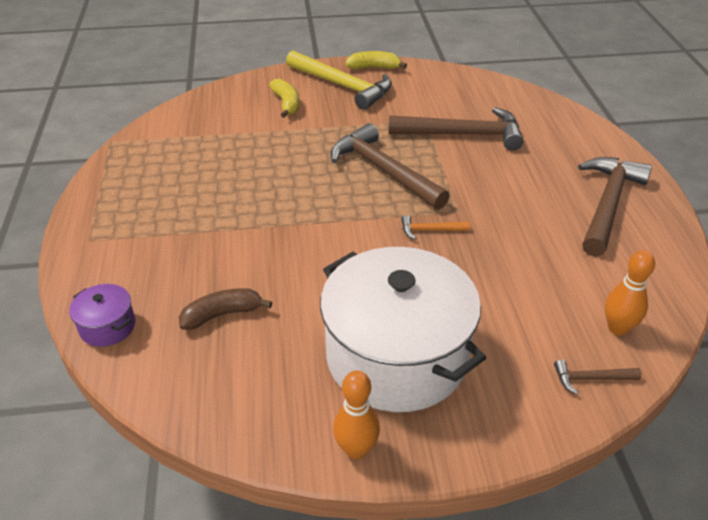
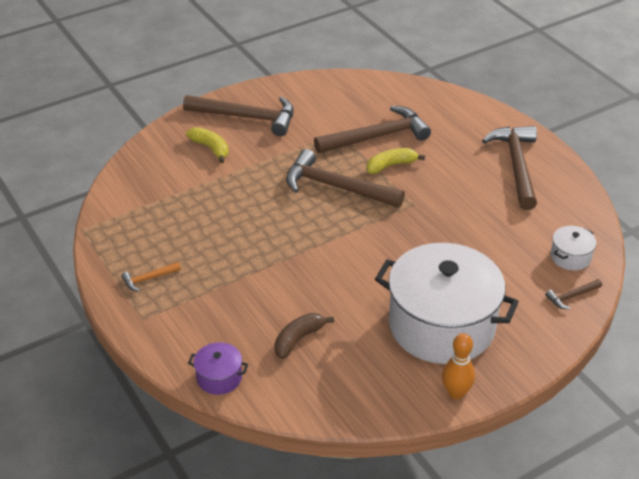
camera: 25 degrees left, 0 degrees up
yellow hammer [286,50,392,110] -> brown hammer [183,95,294,136]
yellow banana [345,51,407,69] -> yellow banana moved to [366,148,425,174]
orange hammer [401,215,469,239] -> orange hammer moved to [122,262,181,291]
orange bowling pin [605,250,655,336] -> white pot [551,226,597,271]

